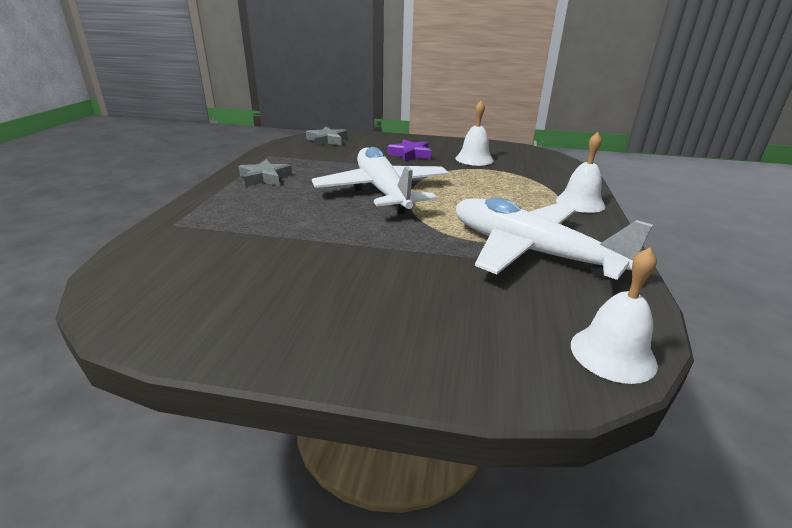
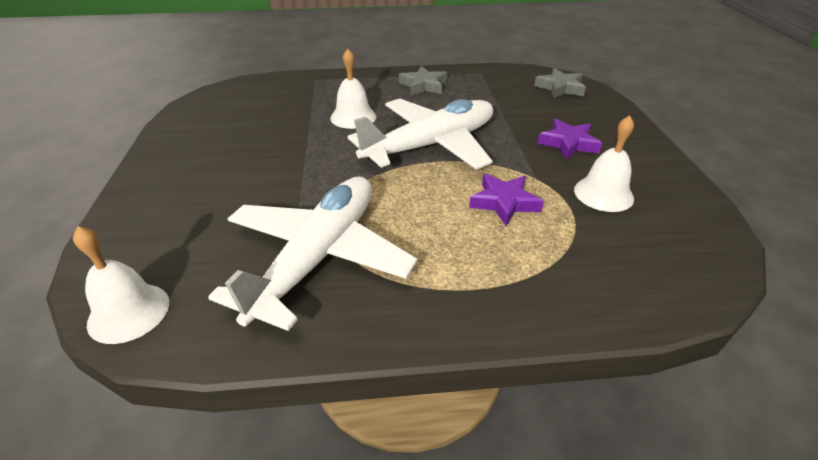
camera: 75 degrees right, 10 degrees up
white bell [556,132,605,213] -> white bell moved to [331,49,376,129]
none -> purple star [469,174,544,226]

